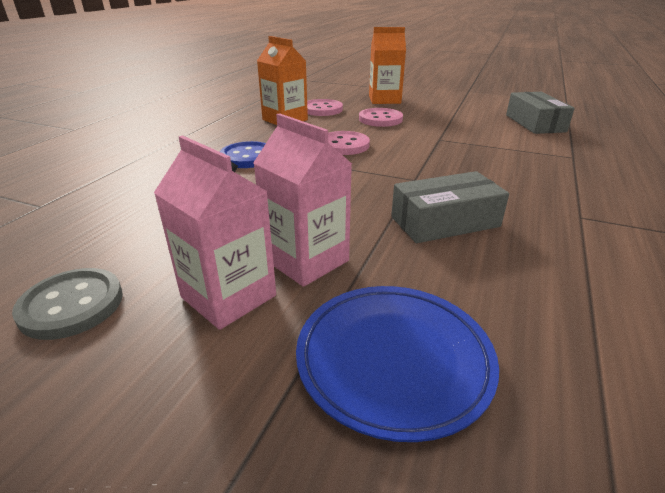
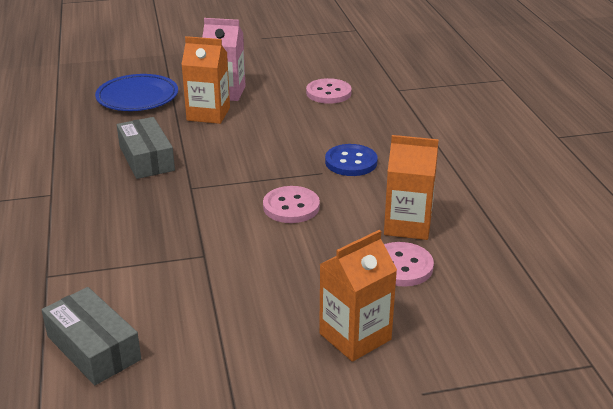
camera: 145 degrees right, 0 degrees up
grey button [12,268,123,340] -> none
pink carton [253,113,352,287] -> orange carton [181,36,230,124]
pink button [359,108,403,127] -> pink button moved to [306,78,352,104]
grey box [391,171,509,243] -> grey box turned 60 degrees counterclockwise [117,117,175,179]

